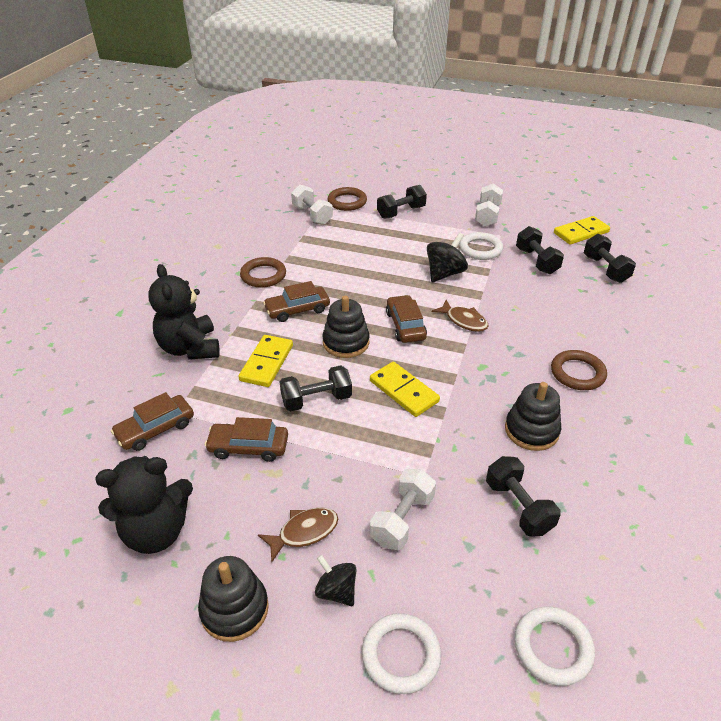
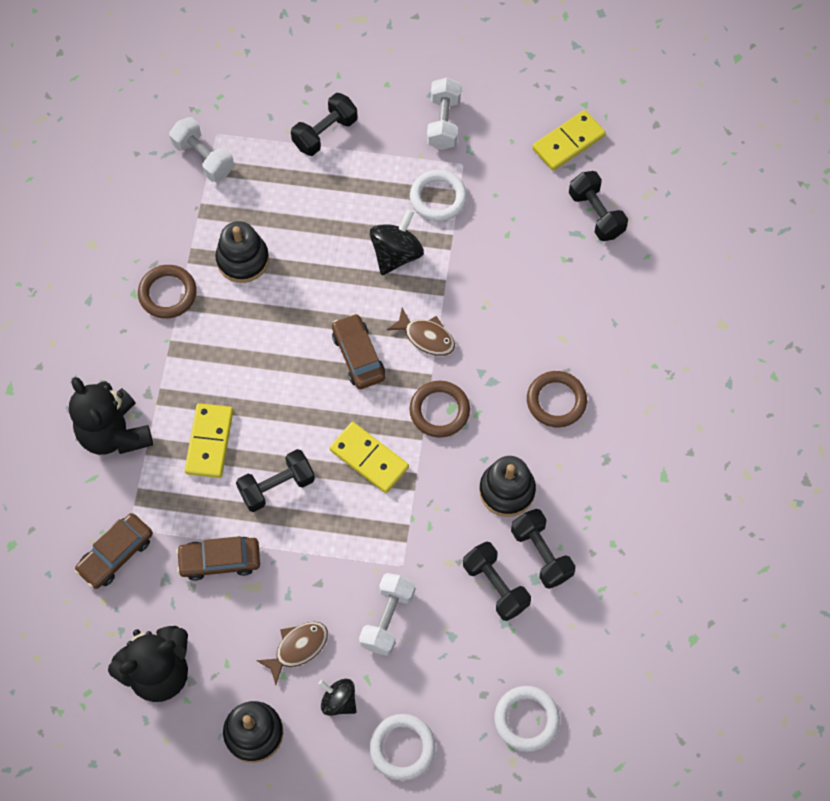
camera: 10 degrees left, 25 degrees up
brown car [263,281,330,322] -> none
black stacking toy [322,296,370,358] -> black stacking toy moved to [215,221,269,283]
brown ring [328,187,367,211] -> brown ring moved to [409,381,470,438]
black dumbbell [516,226,564,274] -> black dumbbell moved to [511,509,576,589]

